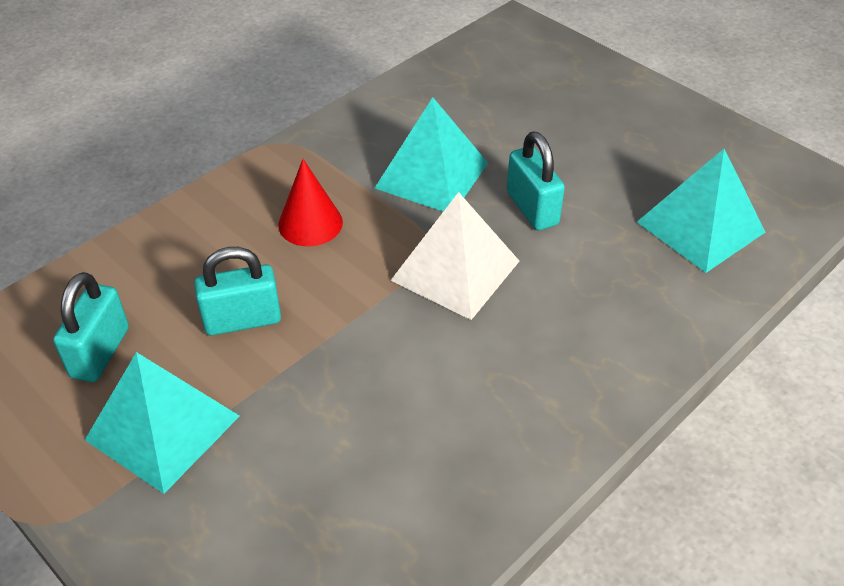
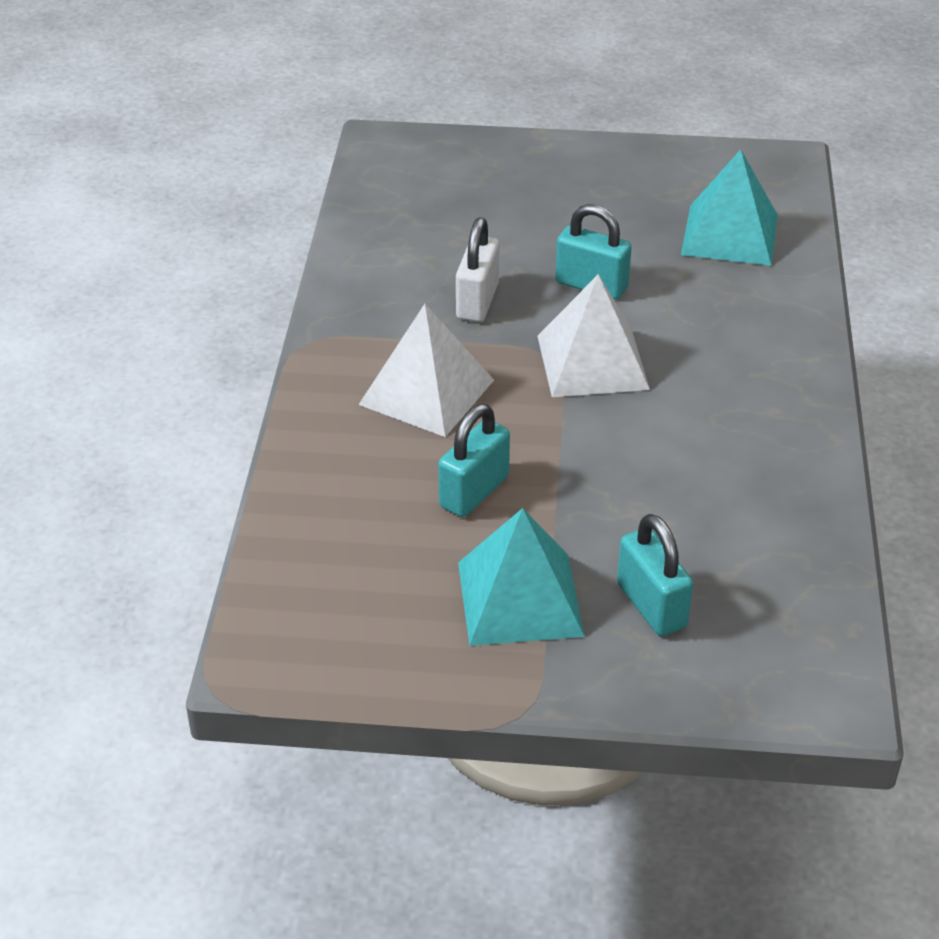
camera: 40 degrees left, 5 degrees down
turquoise padlock [53,272,129,382] -> turquoise padlock moved to [617,514,693,636]
red cone [278,159,343,246] -> white pyramid [359,304,494,437]
turquoise pyramid [375,97,488,211] -> white padlock [456,217,499,322]

